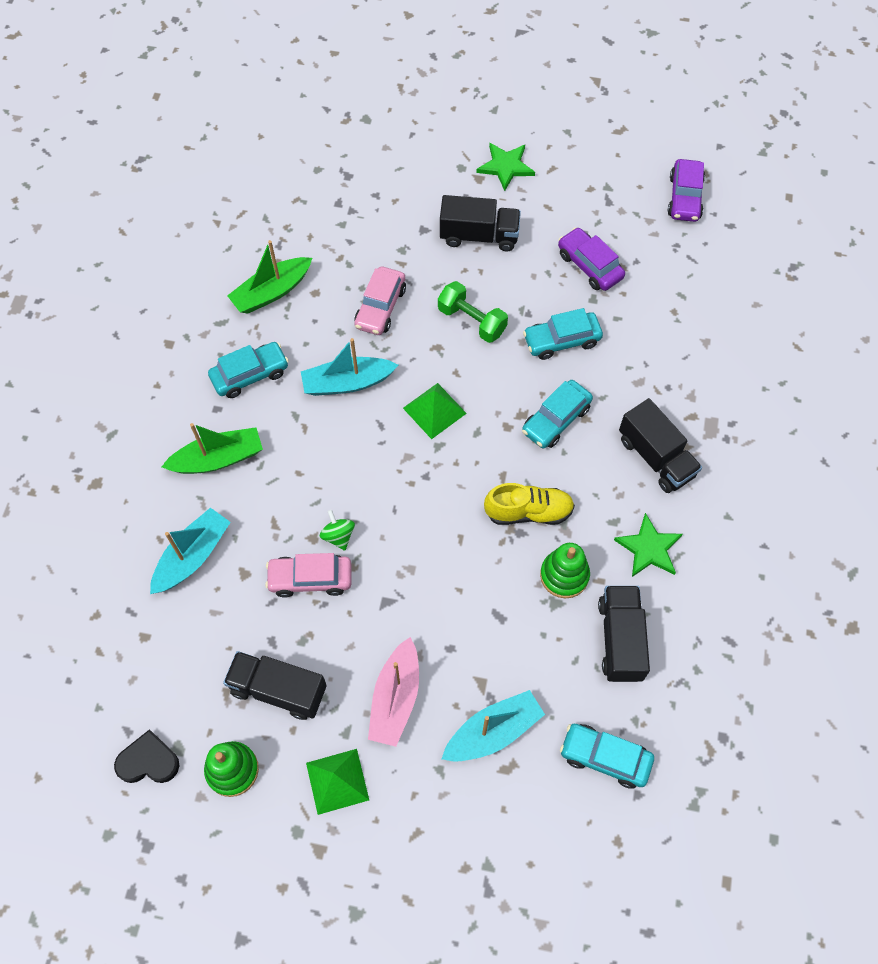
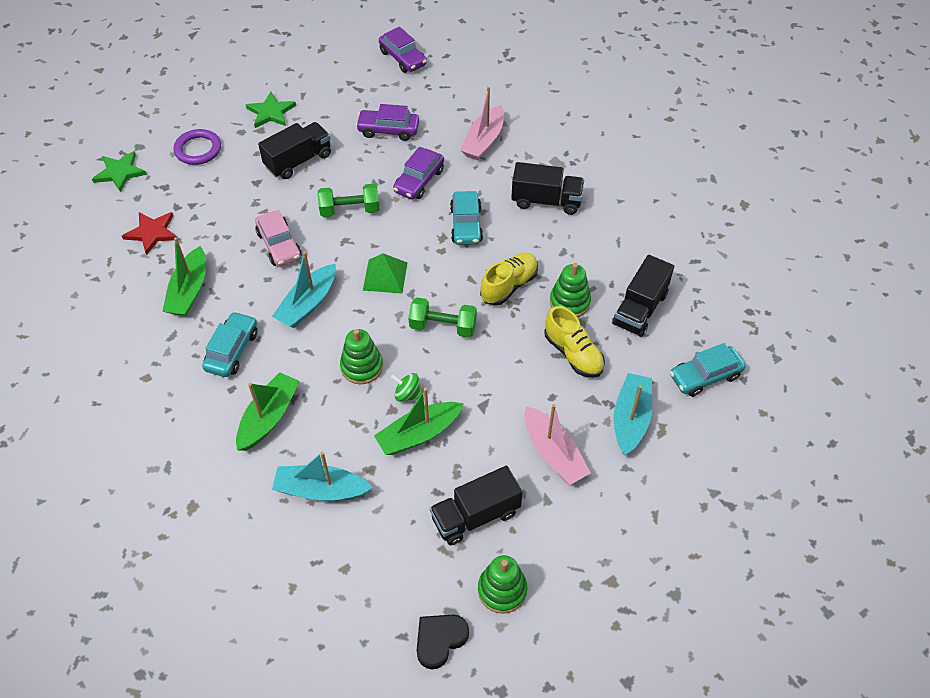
camera: 45 degrees left, 10 degrees down
turquoise boat [150,508,231,594] -> turquoise boat turned 75 degrees counterclockwise [272,452,373,501]
pink car [265,553,351,598] -> green boat [374,388,464,455]
green pyramid [306,749,369,815] -> none
turquoise car [523,308,603,360] -> purple car [393,147,444,200]
black truck [598,586,650,682] -> black truck turned 105 degrees counterclockwise [612,255,674,337]
green star [614,513,683,577] -> green star moved to [92,151,147,192]
none -> red star [122,212,177,255]
none -> purple ring [173,129,221,165]
none -> green stacking toy [340,329,383,384]
none -> green dumbbell [408,298,477,338]
none -> pink boat [460,87,504,160]
none -> yellow shoe [544,306,605,378]

